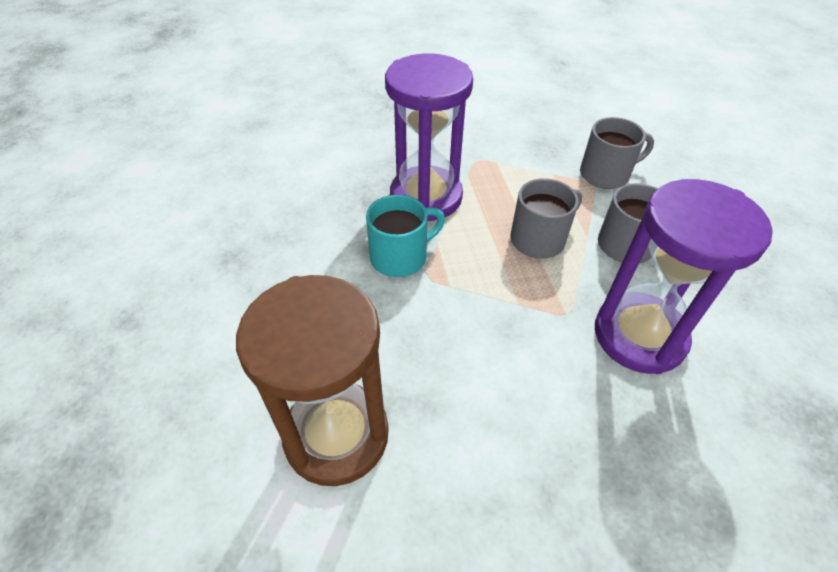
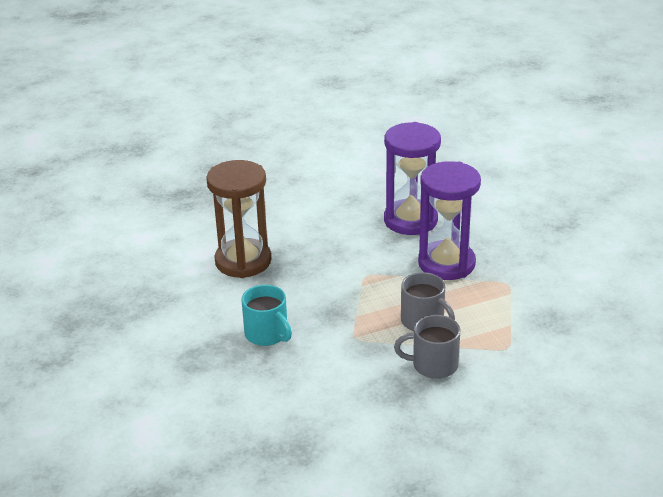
camera: 80 degrees right, 15 degrees down
turquoise mug [366,195,445,277] -> turquoise mug moved to [241,285,292,346]
grey mug [580,117,654,189] -> none
purple hourglass [595,179,773,374] -> purple hourglass moved to [384,122,441,235]

